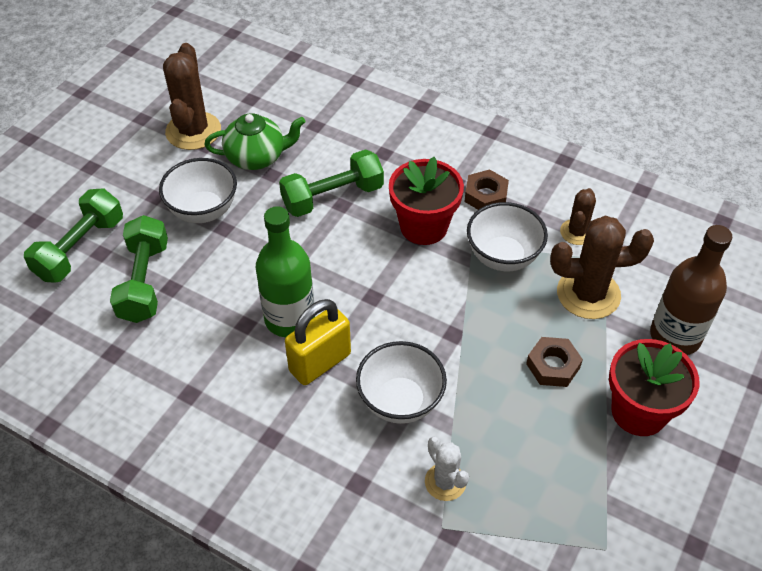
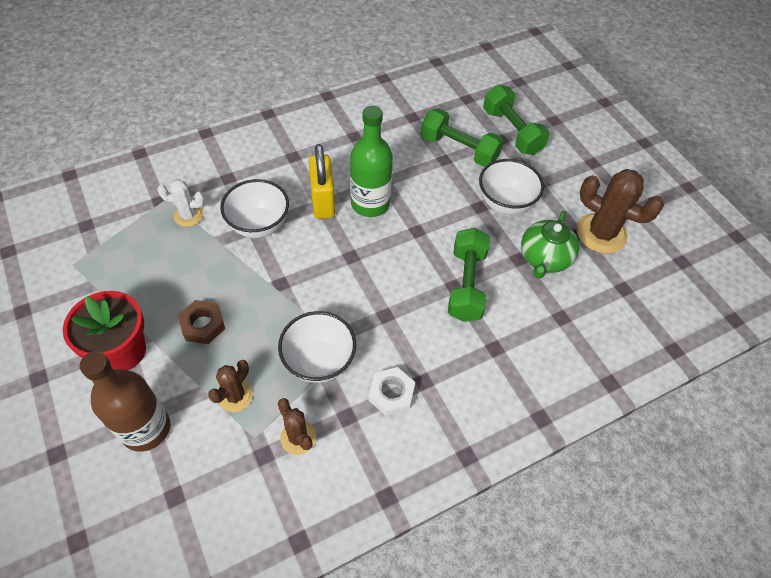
camera: 120 degrees right, 5 degrees up
red flower pot [389,157,464,245] -> none
brown nut [465,169,509,210] -> white nut [369,367,415,416]
brown cactus [550,216,654,319] -> brown cactus [208,360,253,412], size x0.57

